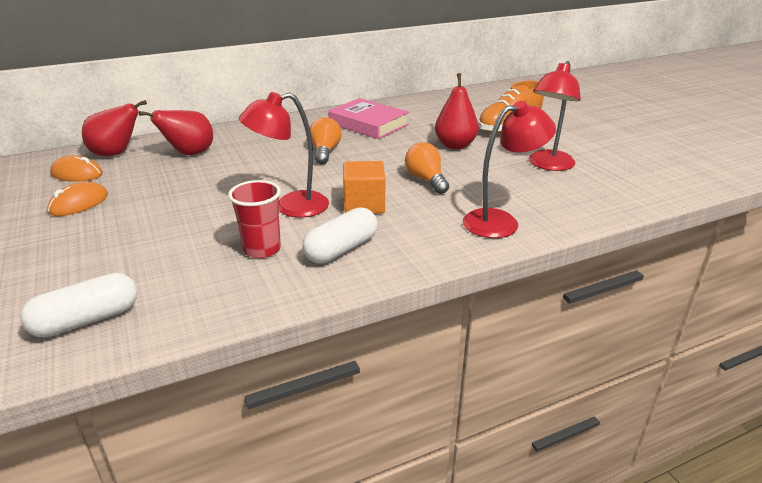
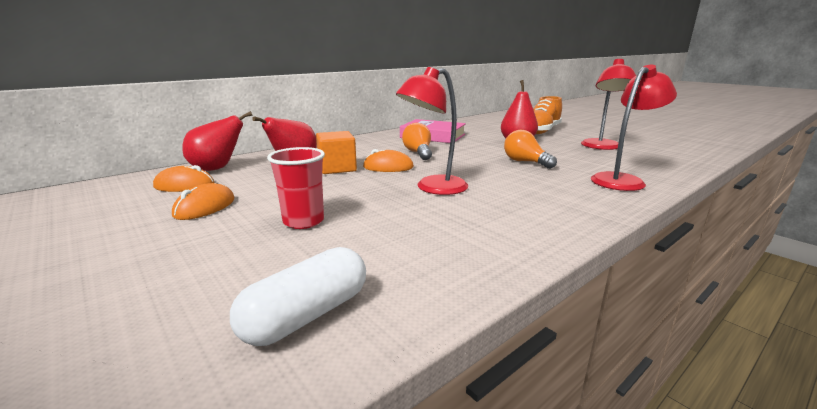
camera: 15 degrees left, 10 degrees down
red cup [228,180,281,258] -> red cup moved to [267,147,325,229]
white capsule [302,207,378,264] -> none
orange cube [343,161,385,214] -> orange cube moved to [316,131,357,174]
none -> orange mouse [363,149,414,172]

